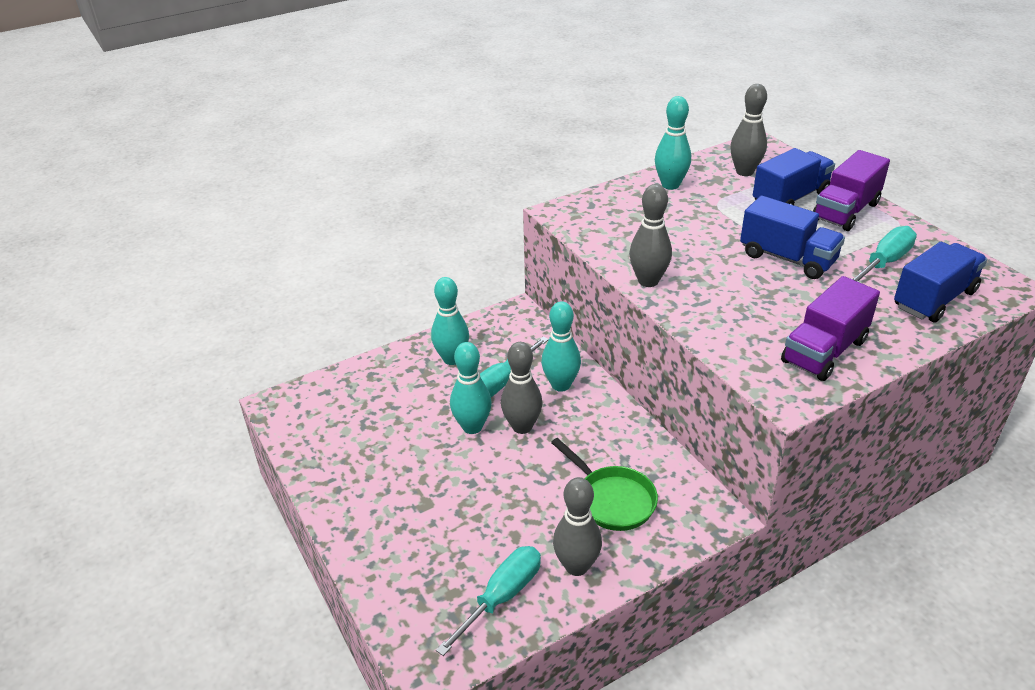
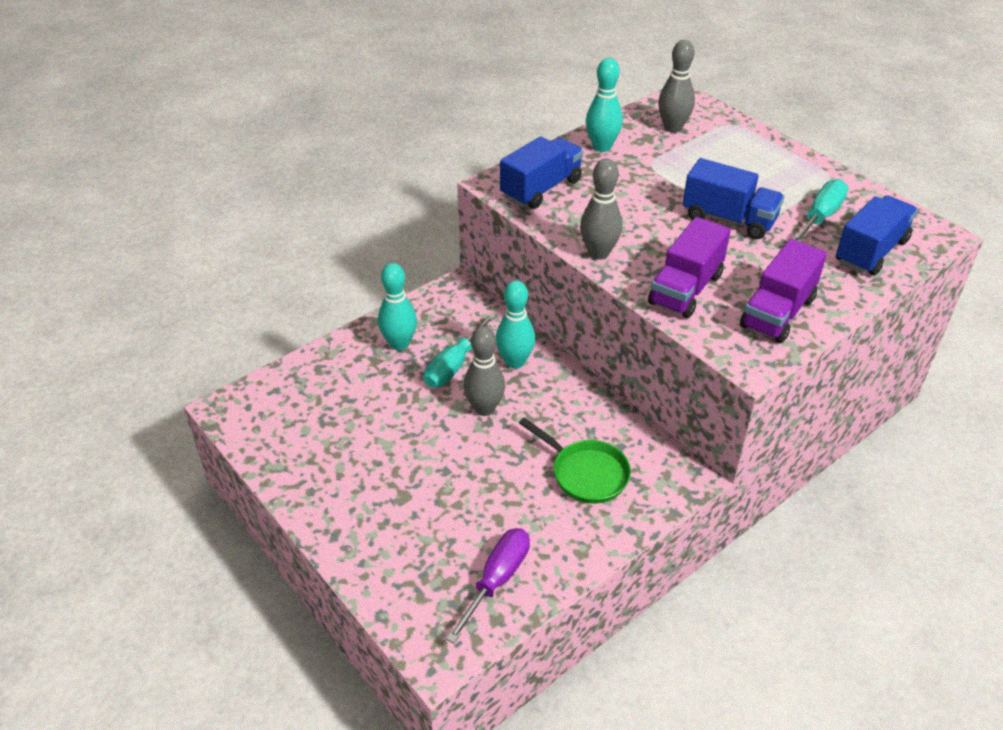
camera: 10 degrees left, 5 degrees up
turquoise screwdriver [436,546,541,656] -> purple screwdriver [446,528,530,643]
turquoise bowling pin [450,342,492,434] -> none
grey bowling pin [553,477,602,576] -> none
blue truck [753,148,835,205] -> blue truck moved to [500,136,583,209]
purple truck [813,150,890,231] -> purple truck moved to [648,217,731,318]

